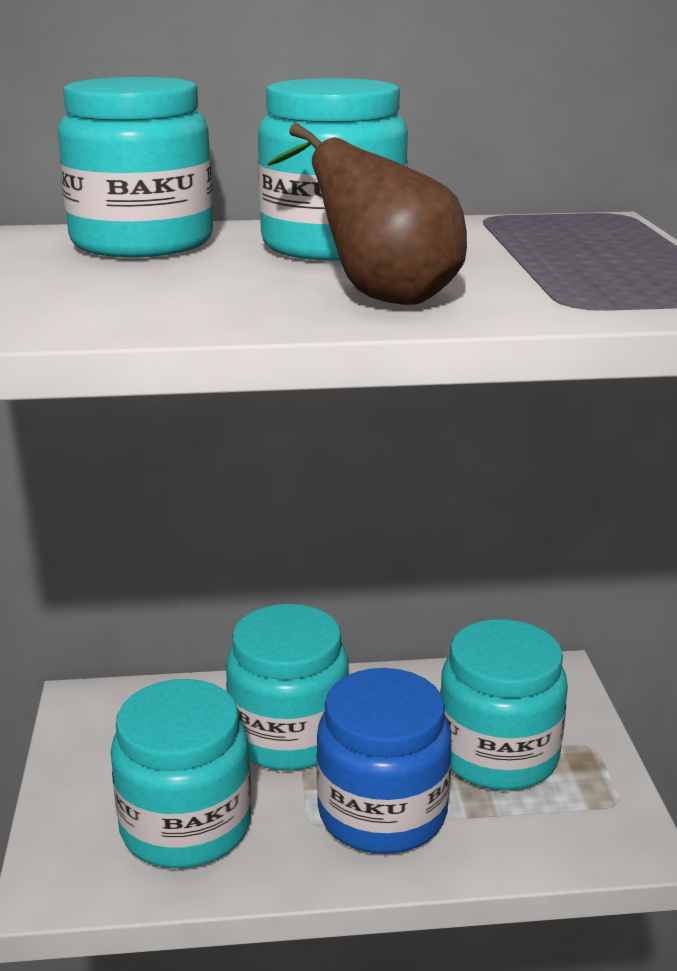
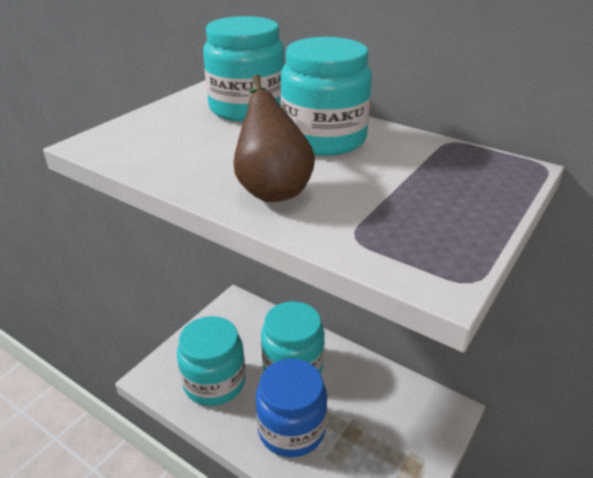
camera: 40 degrees right, 10 degrees up
turquoise jar [440,619,568,791] -> none

